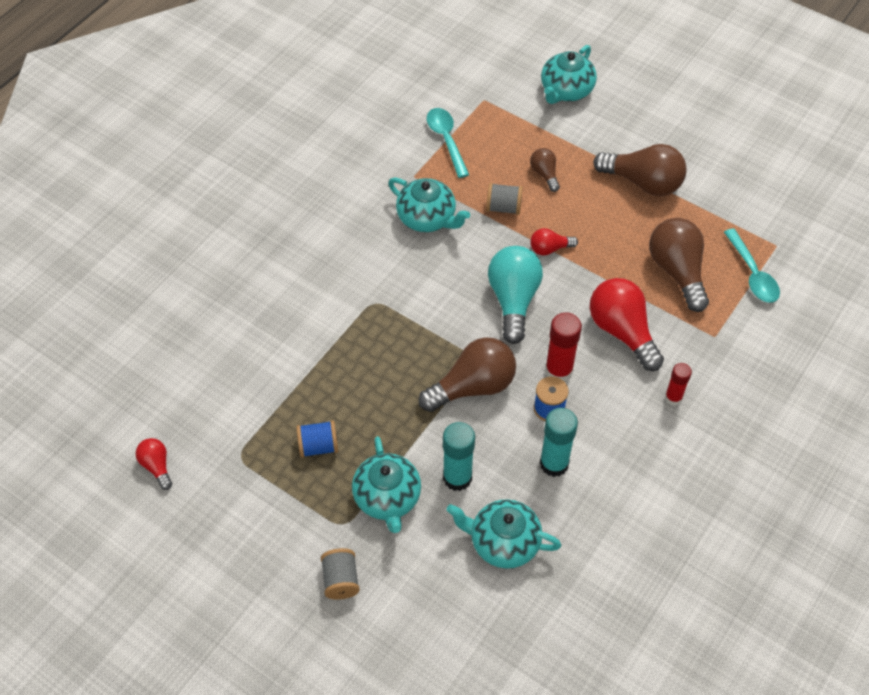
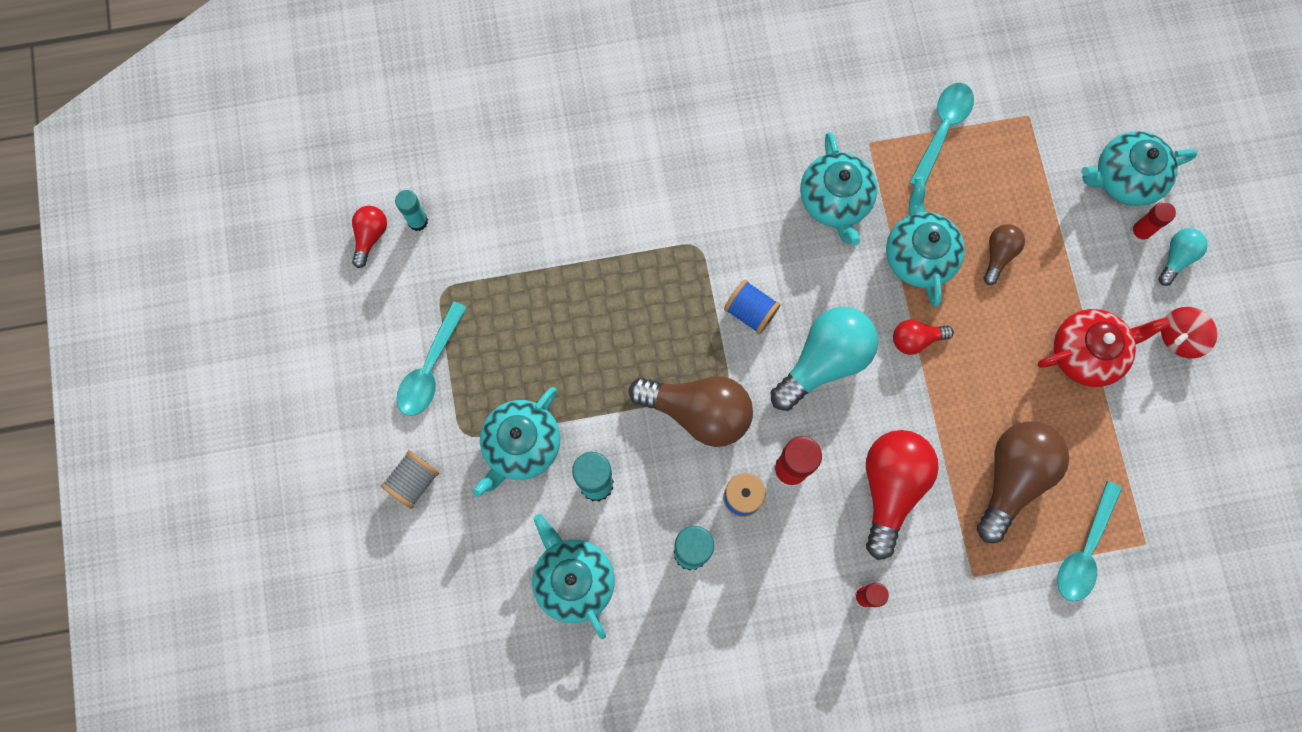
camera: 45 degrees right, 20 degrees up
blue spool [296,421,338,458] -> blue spool moved to [724,280,781,334]
grey spool [486,183,523,215] -> turquoise teapot [886,177,965,307]
red light bulb [530,228,578,256] -> red light bulb turned 45 degrees counterclockwise [893,320,954,355]
brown light bulb [593,144,687,196] -> red teapot [1038,309,1171,387]
none -> turquoise glue stick [395,190,428,231]
none -> turquoise spoon [397,301,467,416]
none -> red glue stick [1129,202,1176,242]
none -> turquoise light bulb [1158,228,1208,286]
none -> red spinning top [1161,307,1217,358]

